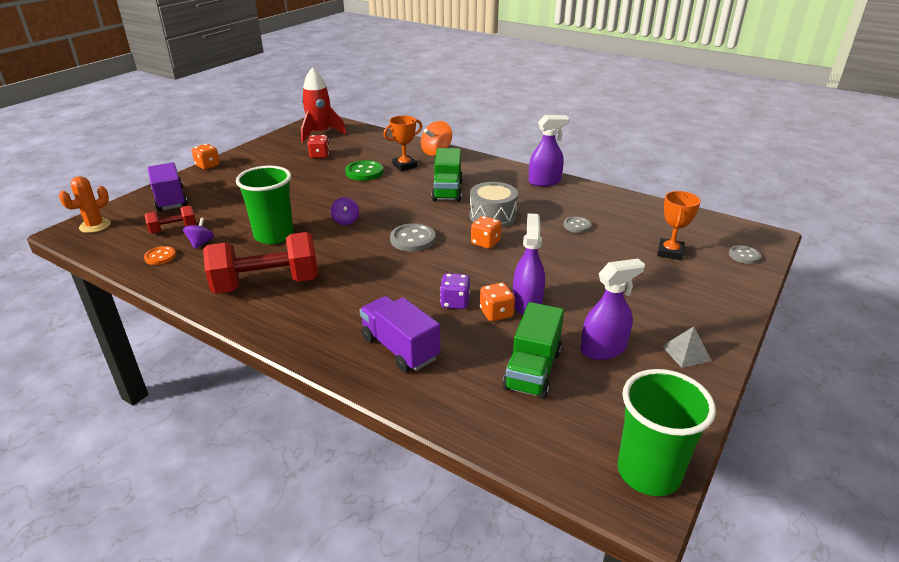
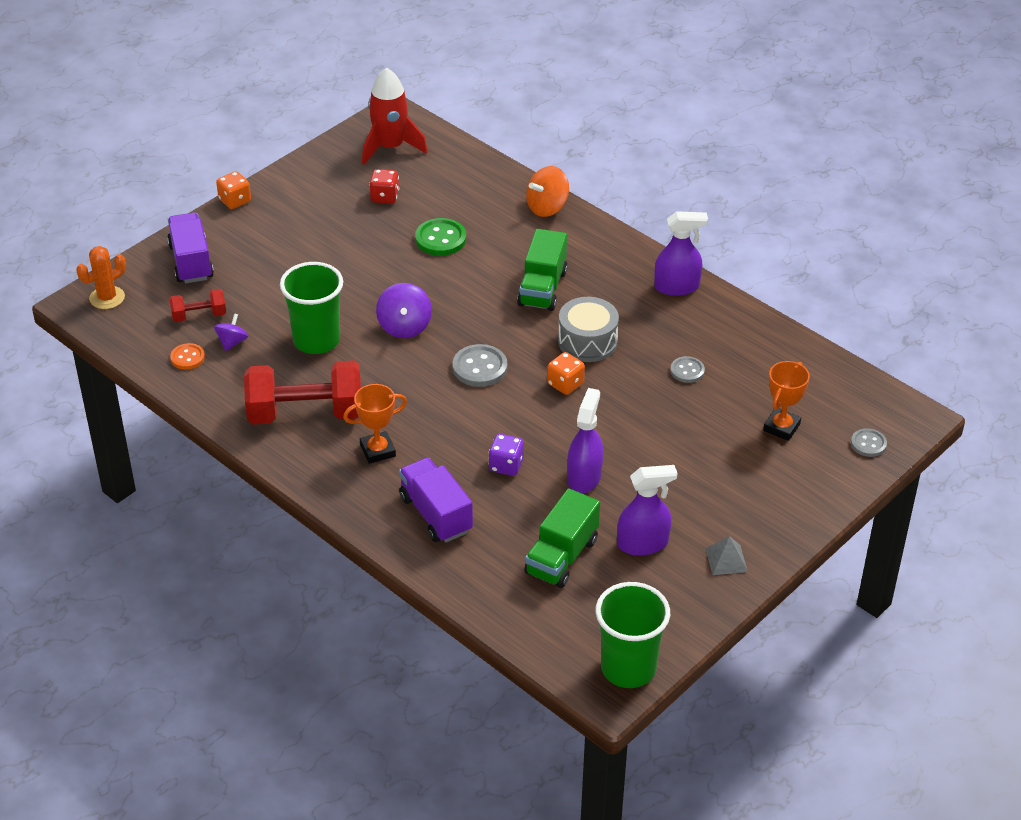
camera: 10 degrees right, 10 degrees up
purple spinning top [331,197,359,225] -> purple spinning top [376,283,432,338], size x1.58
orange trophy [384,115,422,171] -> orange trophy moved to [343,384,407,464]
orange dice [480,282,515,321] -> none

